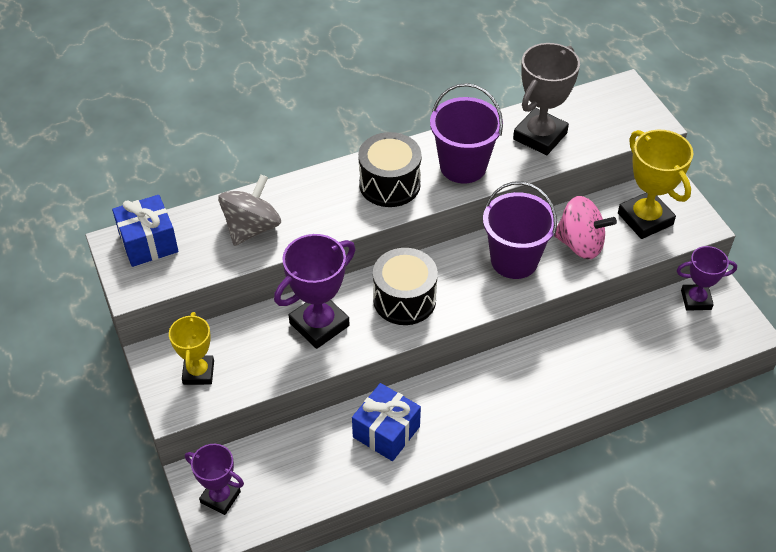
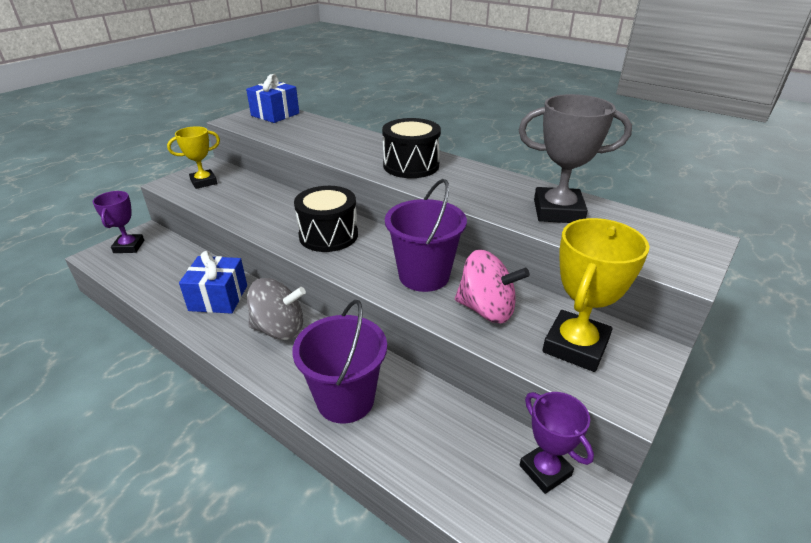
camera: 60 degrees right, 15 degrees down
grey spinning top [218,174,281,246] -> grey spinning top moved to [247,278,306,340]
purple trophy [274,234,355,349] -> none
purple bucket [430,83,503,184] -> purple bucket moved to [292,300,387,424]
pink spinning top [554,196,617,259] -> pink spinning top turned 60 degrees counterclockwise [455,250,530,323]

